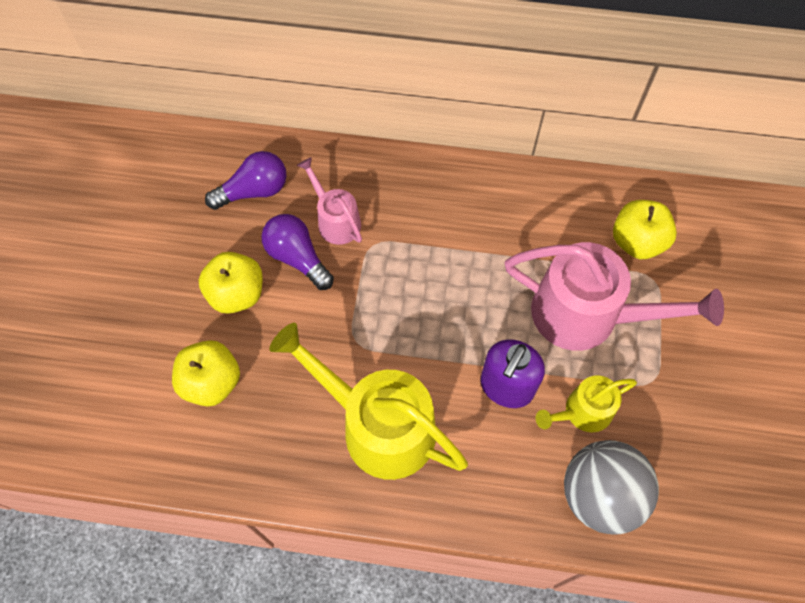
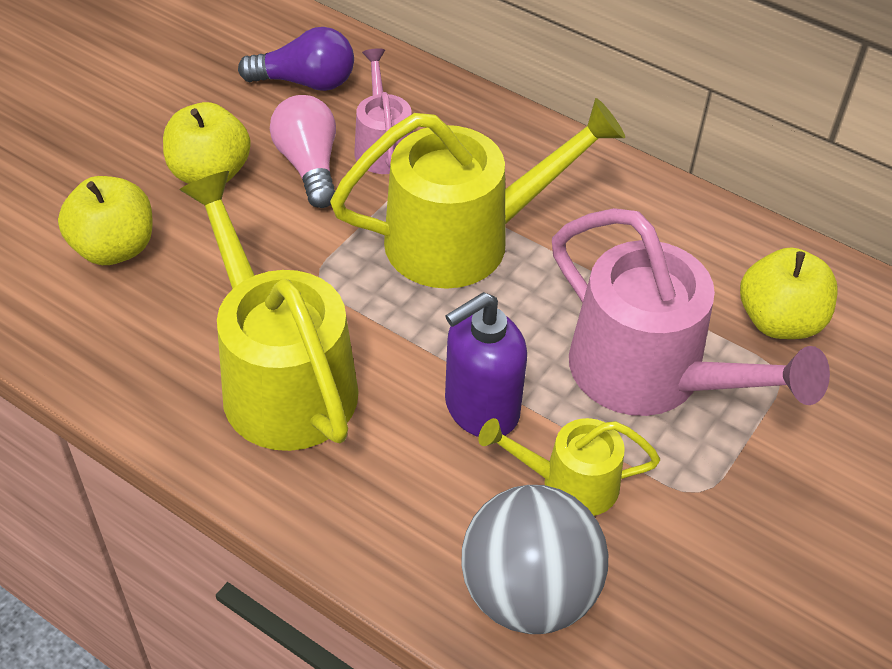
camera: 25 degrees right, 15 degrees down
purple light bulb [261,214,334,290] -> pink light bulb [270,95,336,208]
none -> yellow watering can [330,98,625,289]

